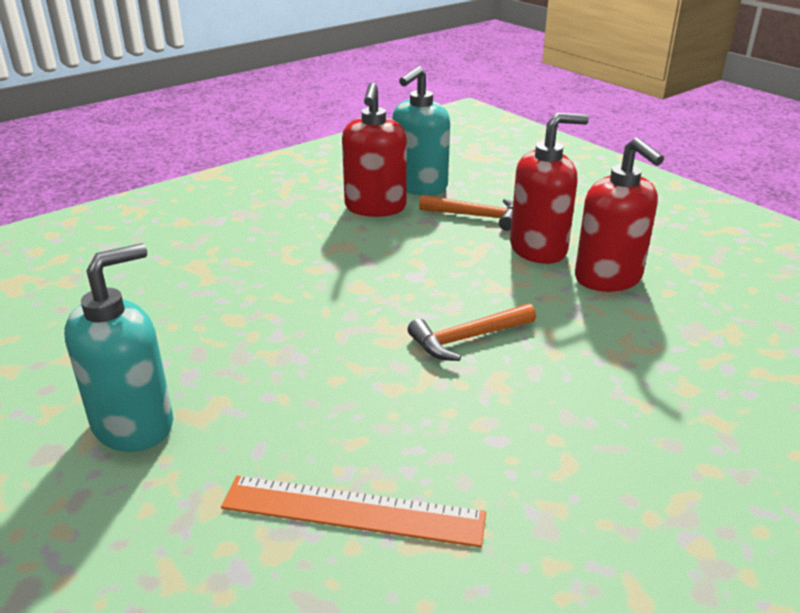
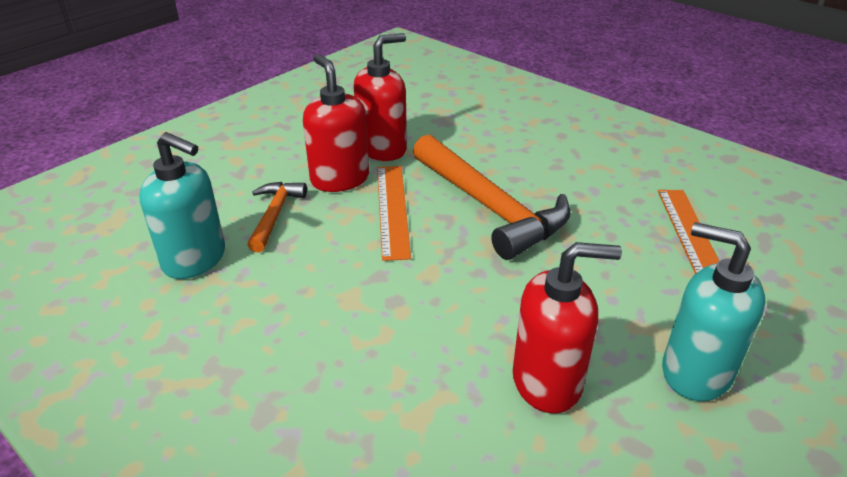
camera: 100 degrees left, 5 degrees up
red soap dispenser [342,82,407,217] -> red soap dispenser moved to [513,242,622,413]
orange hammer [408,303,536,361] -> orange hammer [413,135,571,260], size x1.92
none -> orange ruler [377,166,411,261]

